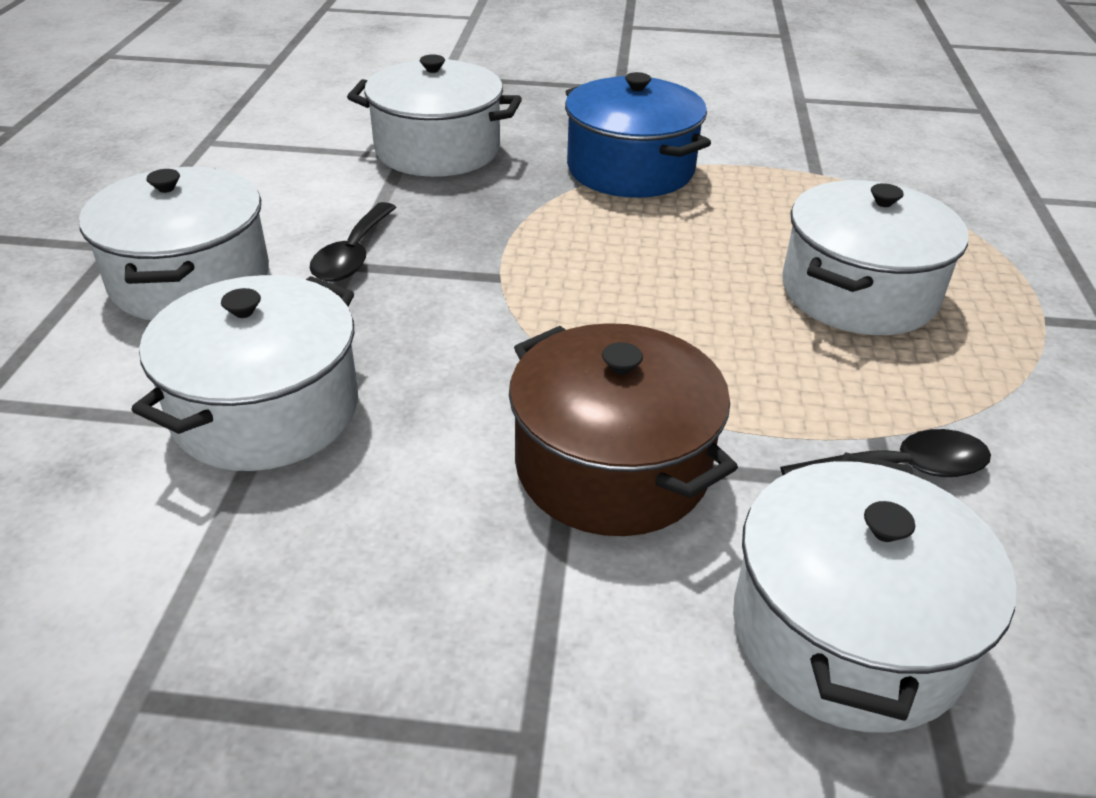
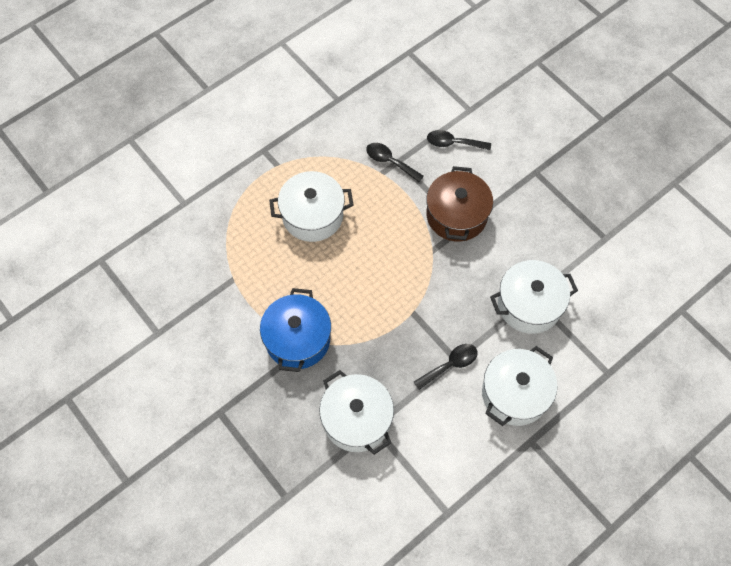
camera: 135 degrees left, 25 degrees up
white pot [733,452,1016,733] -> black spoon [427,130,491,151]

